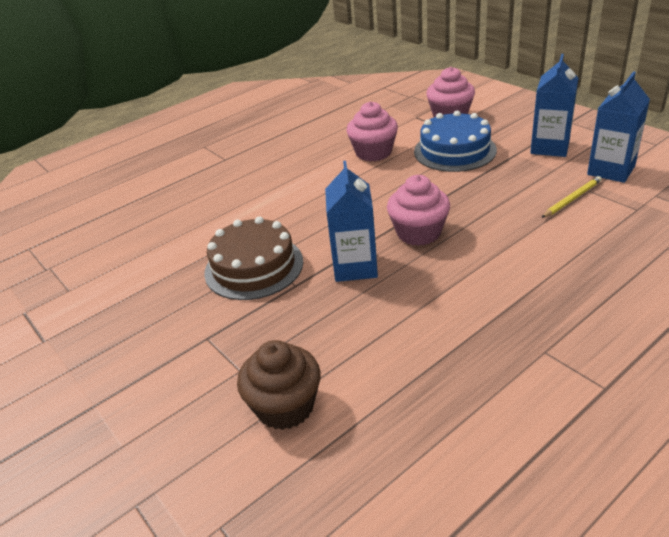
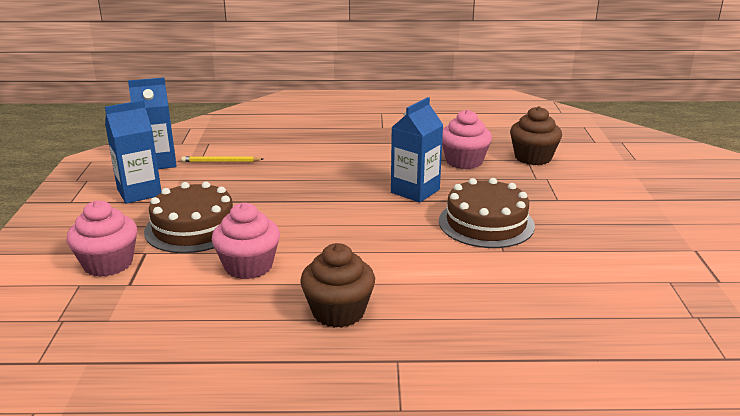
camera: 145 degrees left, 10 degrees down
pink cupcake [387,175,450,246] -> pink cupcake moved to [442,109,492,169]
blue cake [414,111,497,172] -> brown cake [144,182,233,253]
none -> brown cupcake [300,243,375,328]

